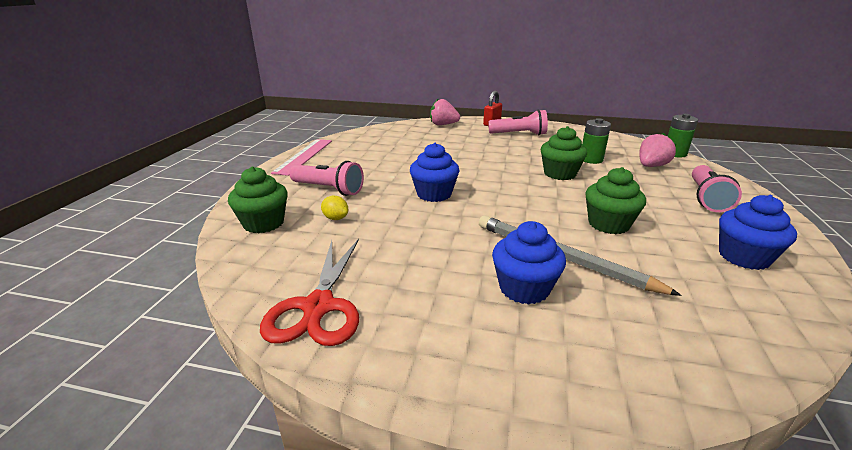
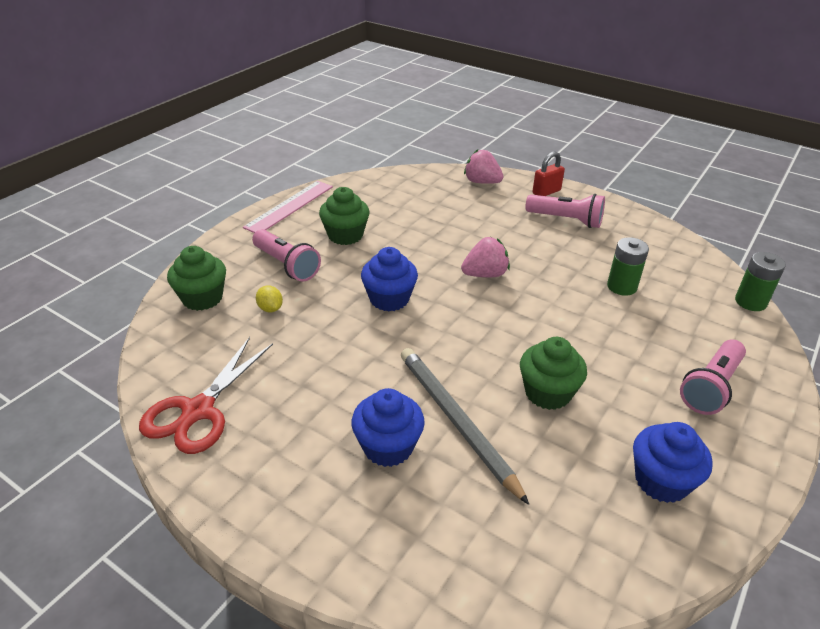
camera: 20 degrees right, 10 degrees up
green cupcake [541,126,587,180] -> green cupcake moved to [319,187,369,245]
pink strawberry [639,133,677,167] -> pink strawberry moved to [461,237,510,277]

